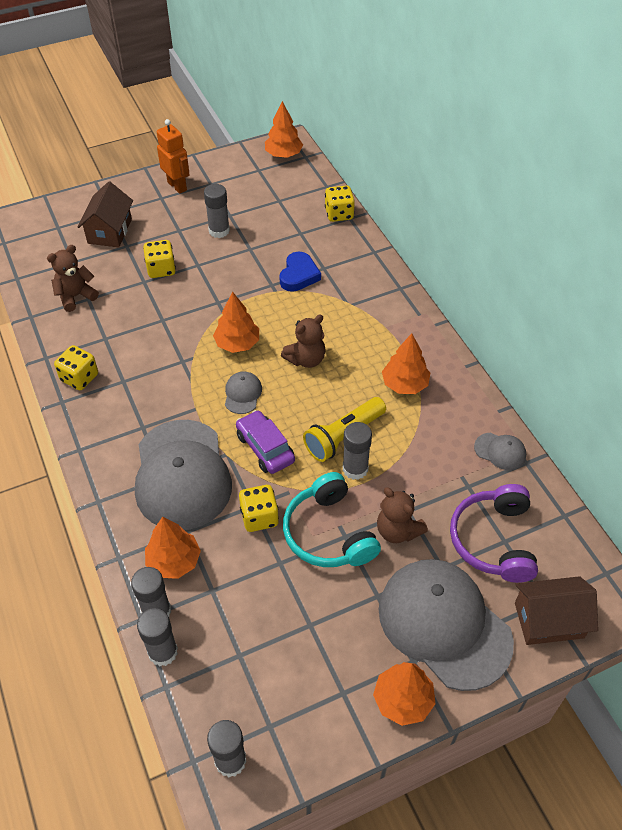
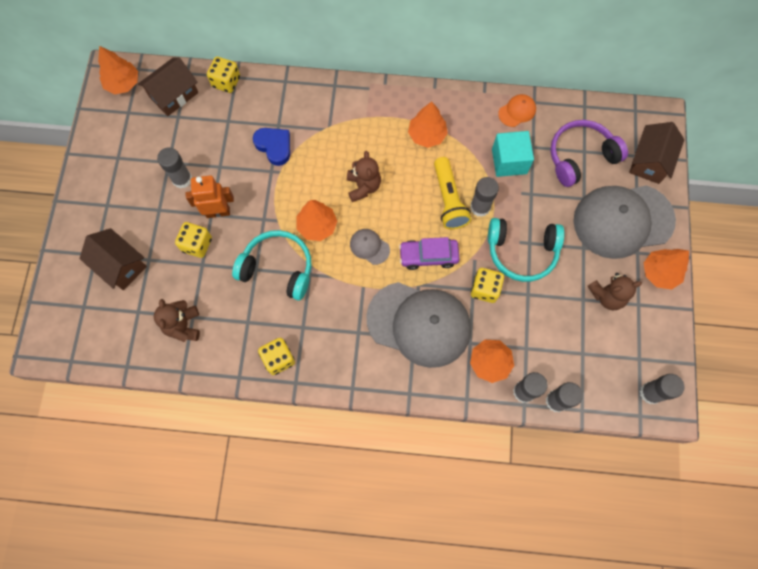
camera: 60 degrees left, 20 degrees up
orange robot [157,119,190,194] -> orange robot moved to [185,175,234,218]
brown teddy bear [377,487,428,543] -> brown teddy bear moved to [588,273,642,310]
purple headphones [450,484,538,583] -> purple headphones turned 120 degrees clockwise [550,120,628,187]
grey cap [474,433,526,470] -> orange cap [498,94,536,127]
none -> brown house [138,58,198,116]
none -> turquoise headphones [232,230,311,301]
none -> turquoise cube [492,131,534,177]

